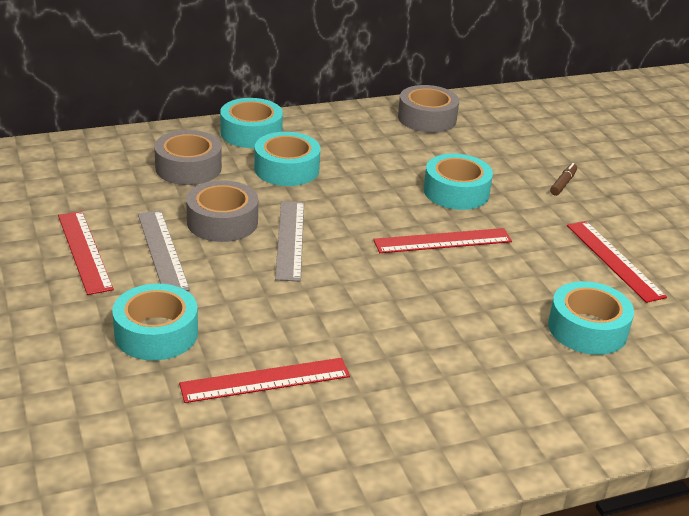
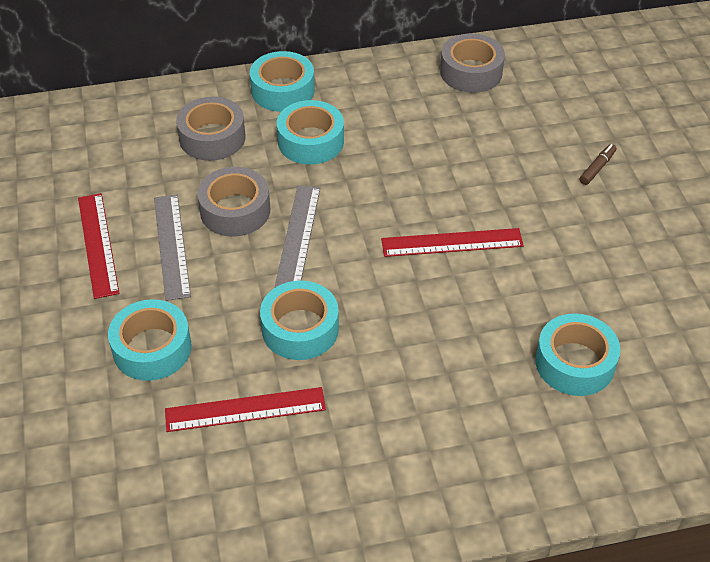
camera: 10 degrees right, 15 degrees up
turquoise tape [424,153,493,210] -> turquoise tape moved to [260,280,339,360]
red ruler [567,221,667,303] -> none

